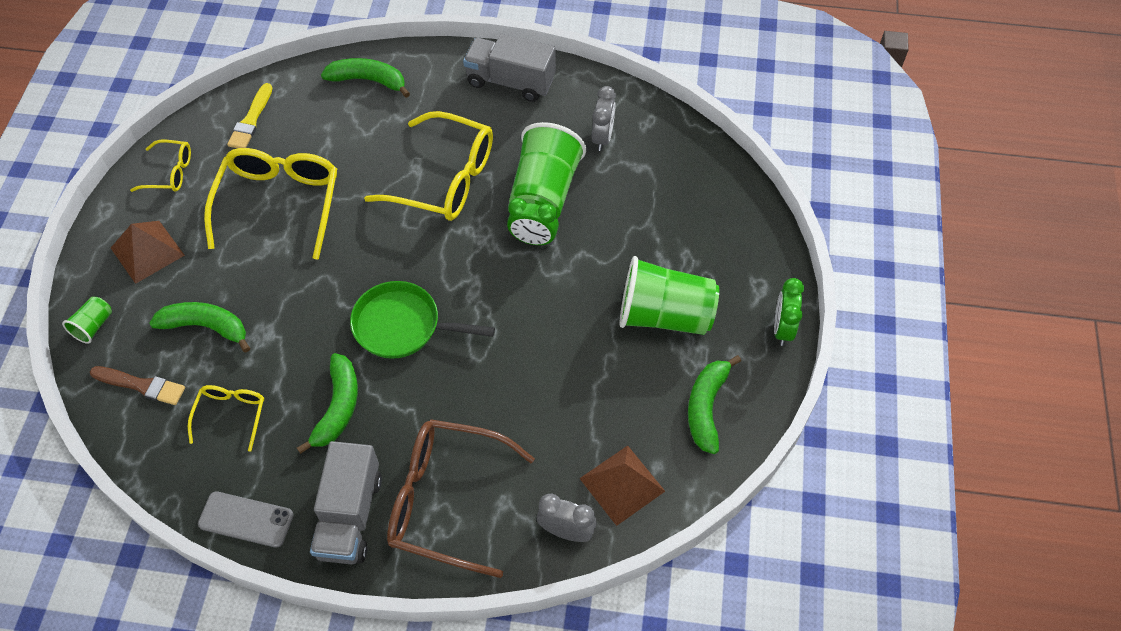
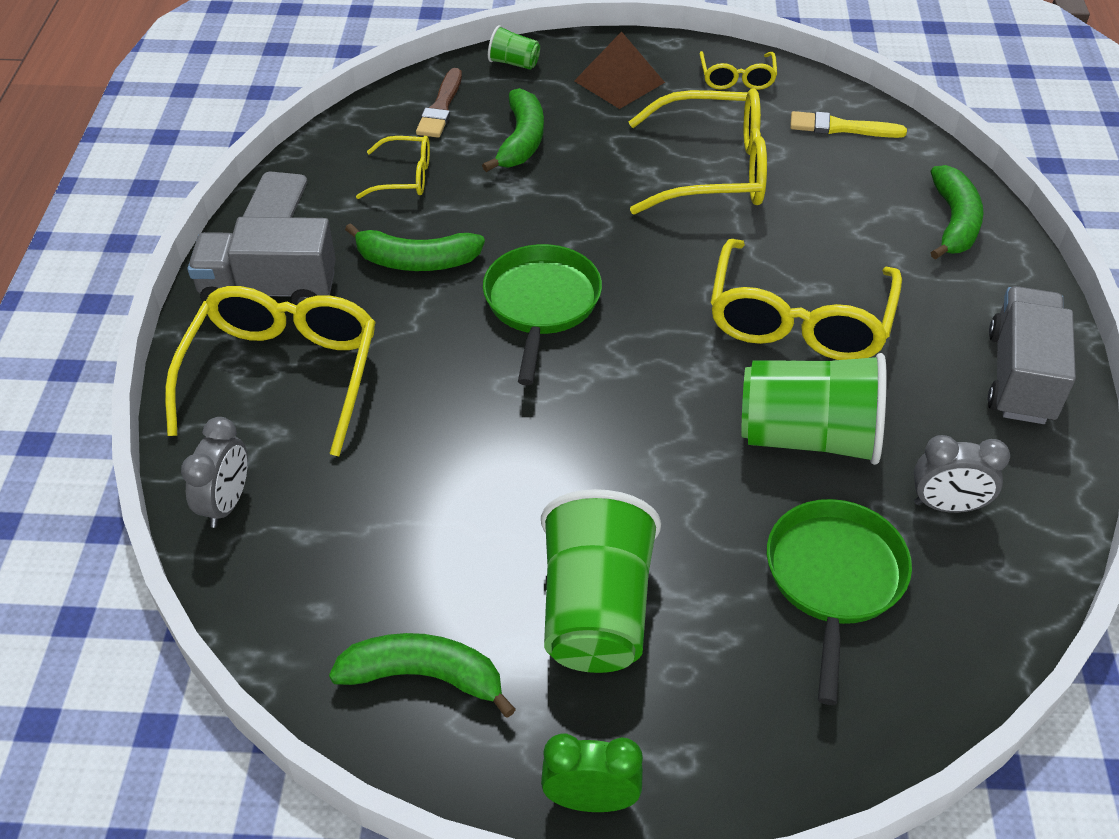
camera: 85 degrees right, 10 degrees down
brown glasses [387,419,535,578] -> yellow glasses [165,286,376,456]
green clock [507,198,559,245] -> none
brown pyramid [579,446,665,526] -> none
none -> green pan [767,499,912,705]

